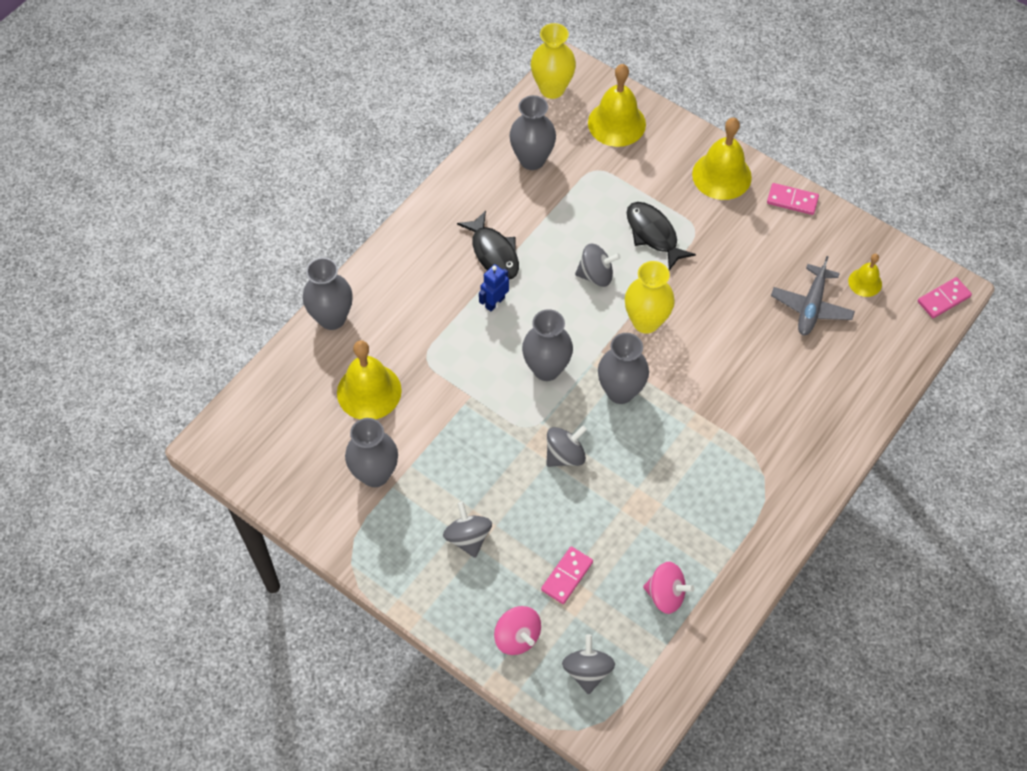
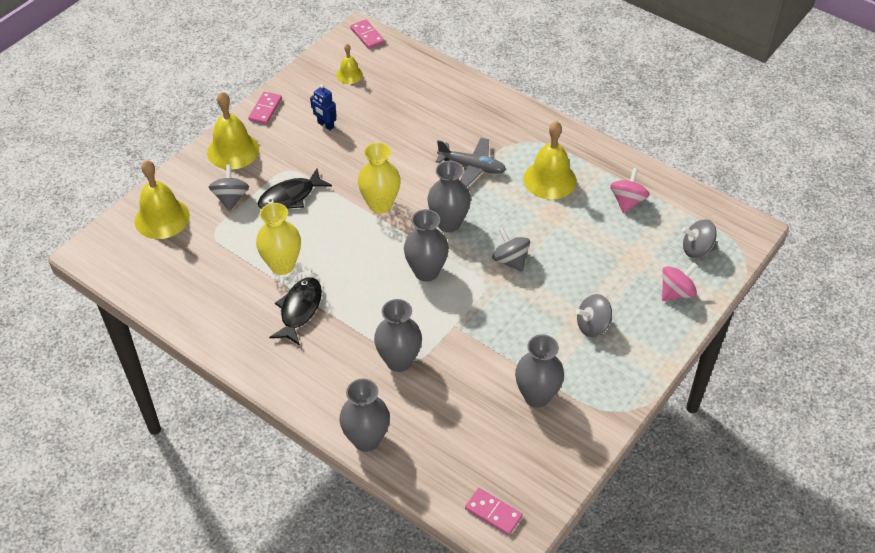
camera: 90 degrees left, 10 degrees down
yellow bell [337,340,402,419] -> yellow bell moved to [524,121,577,200]
black fish [457,210,519,279] -> black fish turned 45 degrees counterclockwise [269,278,322,346]
blue robot [479,264,509,312] -> blue robot moved to [310,84,337,130]
grey vase [509,95,556,170] -> grey vase moved to [374,299,422,372]
yellow vase [531,23,576,99] -> yellow vase moved to [256,203,301,275]
pink domino [541,546,593,604] -> pink domino moved to [465,488,523,535]
grey spinning top [575,244,621,287] -> grey spinning top moved to [209,164,249,211]
grey plane [771,256,855,335] -> grey plane moved to [435,138,506,187]

